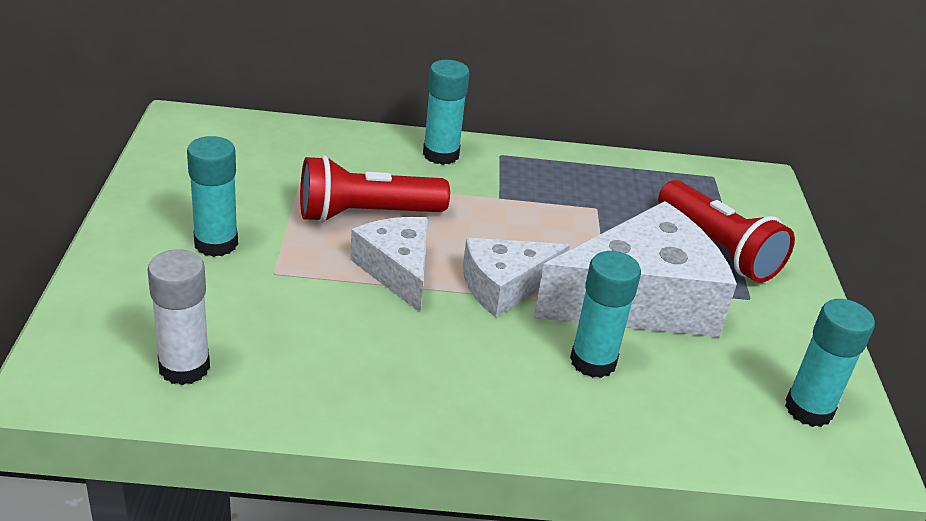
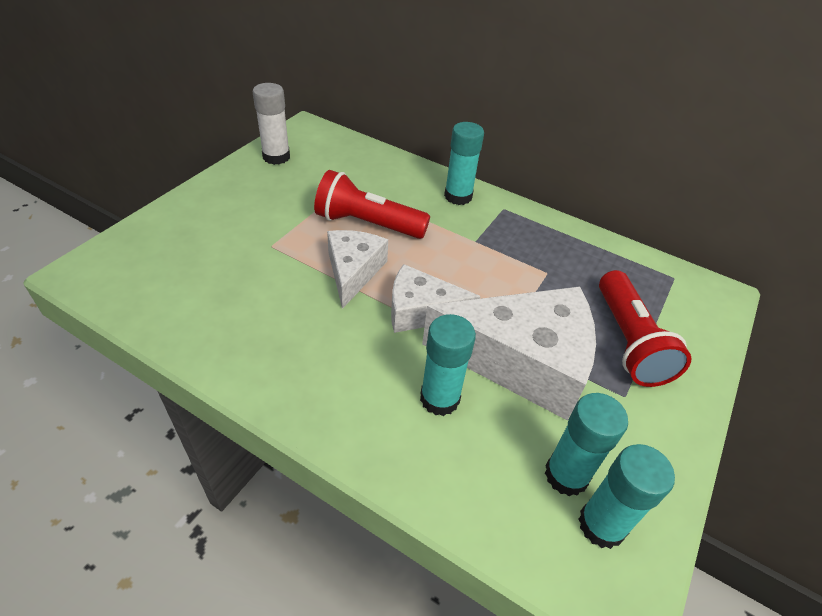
camera: 30 degrees right, 10 degrees up
white glue stick [147,249,210,385] -> white glue stick moved to [253,83,290,165]
turquoise glue stick [187,136,238,257] -> turquoise glue stick moved to [545,393,628,496]

